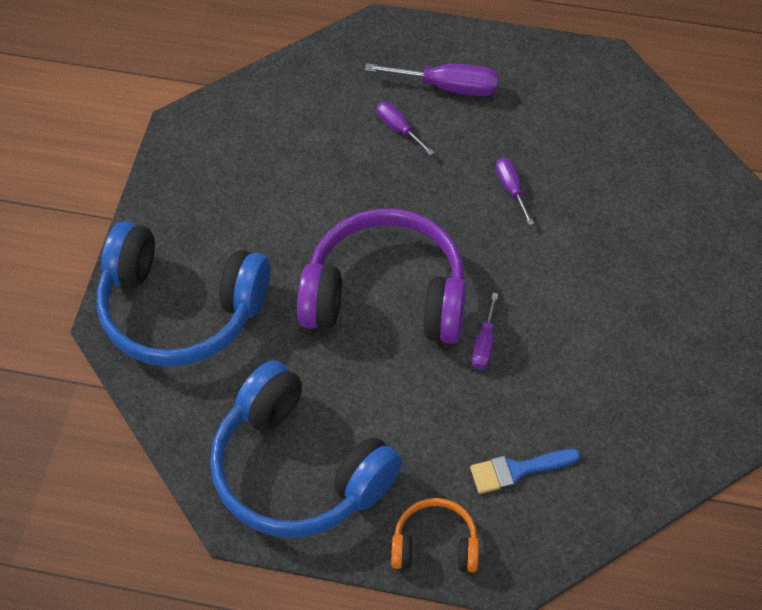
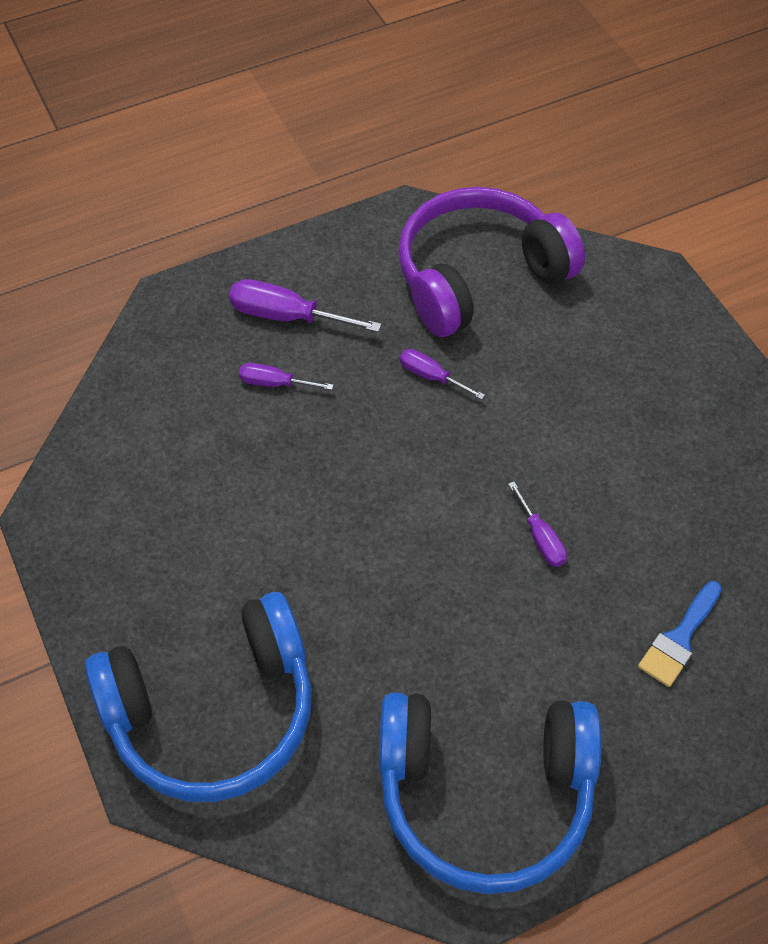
camera: 40 degrees left, 0 degrees up
purple headphones [297,209,466,344] -> purple headphones moved to [398,187,585,337]
purple screwdriver [365,63,499,97] -> purple screwdriver turned 135 degrees counterclockwise [229,279,381,332]
orange headphones [391,498,479,573] -> none

